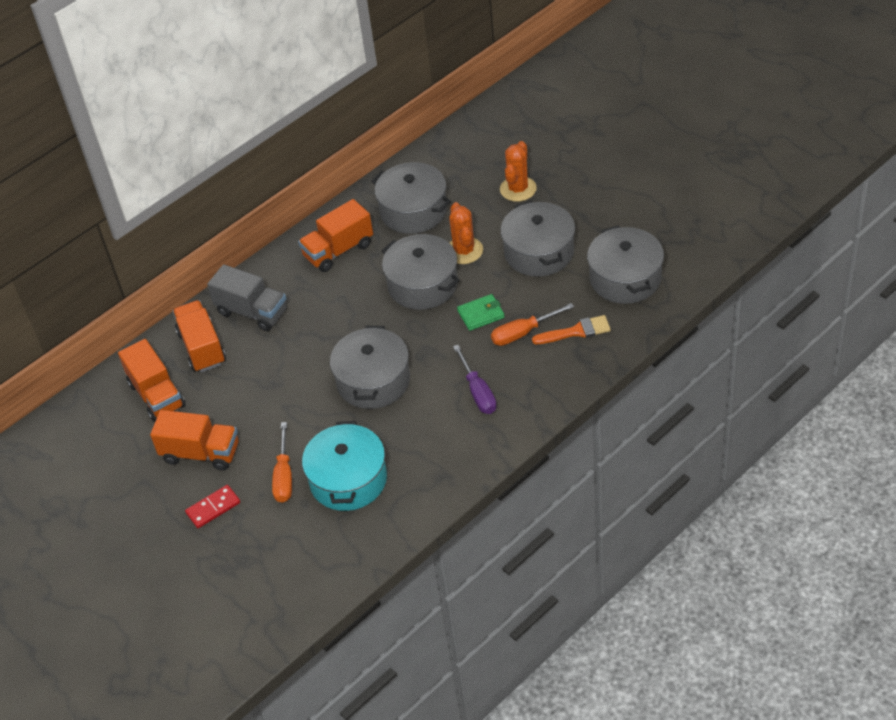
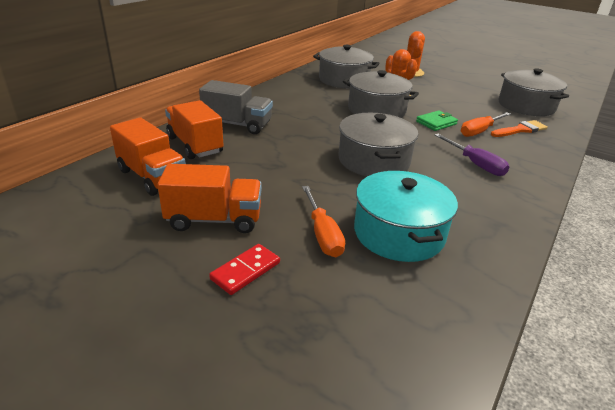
camera: 20 degrees left, 15 degrees down
orange truck [298,199,373,272] -> none
grey pot [500,201,575,277] -> none

